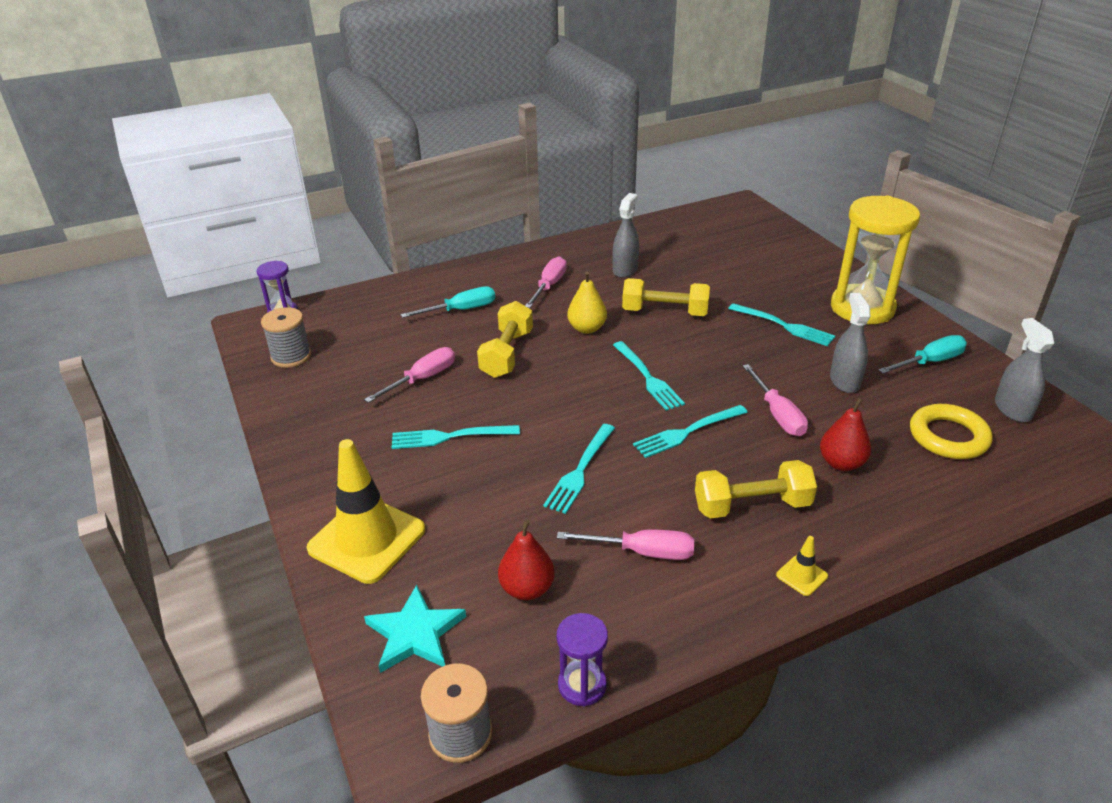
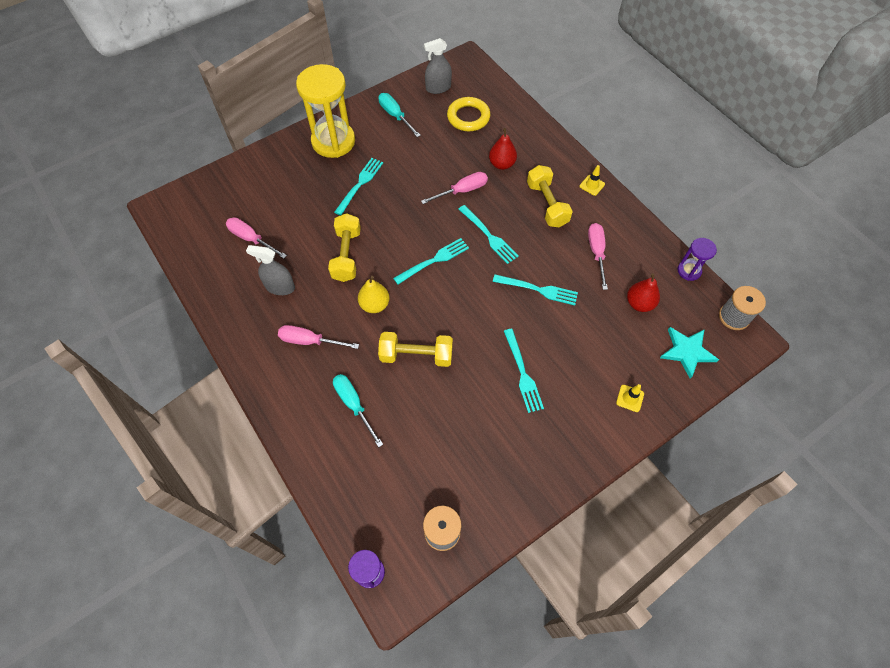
camera: 100 degrees left, 25 degrees up
yellow traffic cone [306,439,425,584] -> yellow traffic cone [616,384,644,412], size x0.41
pink screwdriver [364,347,455,403] -> pink screwdriver moved to [226,217,287,259]
grey spray bottle [830,293,871,393] -> none

